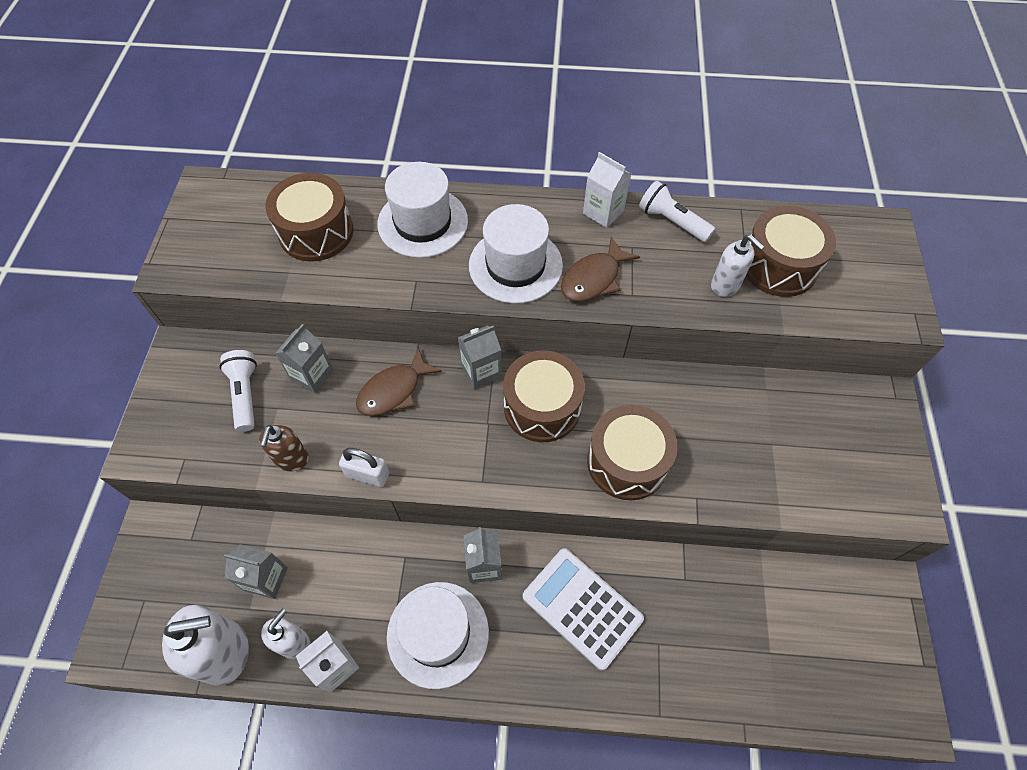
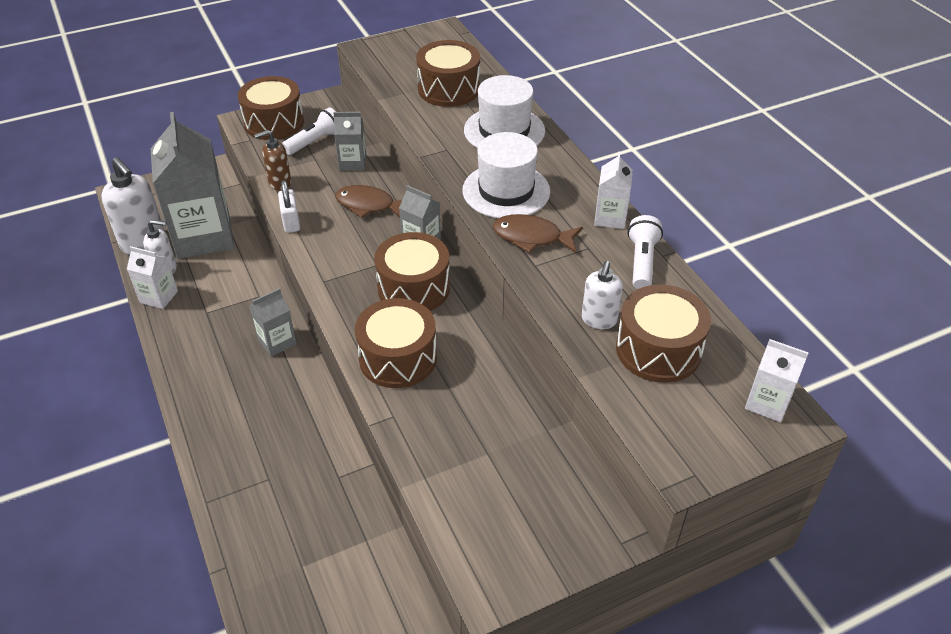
camera: 60 degrees right, 15 degrees down
grey carton [224,544,288,599] -> grey carton [151,112,234,259], size x2.16
white hat [387,582,489,689] -> none
white calculator [523,548,644,670] -> none
none -> brown drum [238,76,304,140]
none -> white carton [745,339,809,422]

